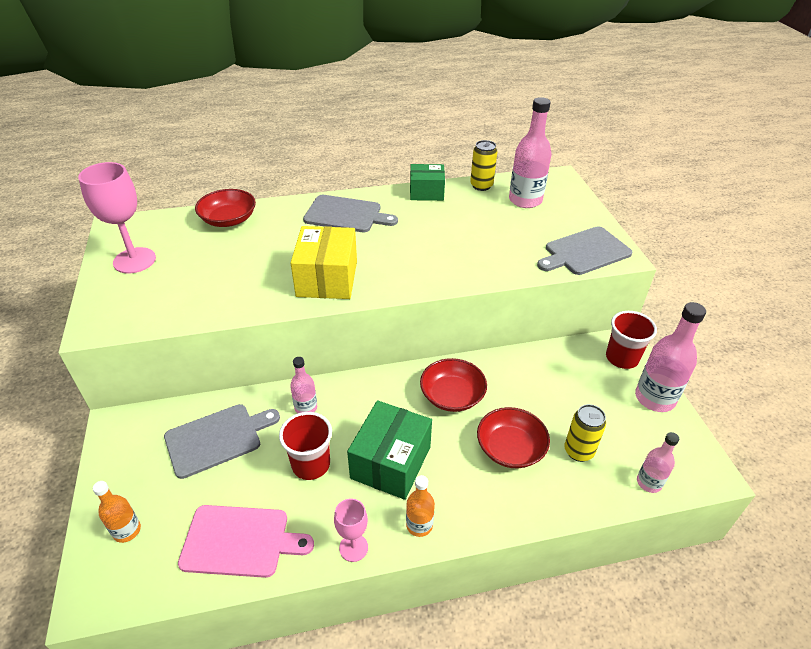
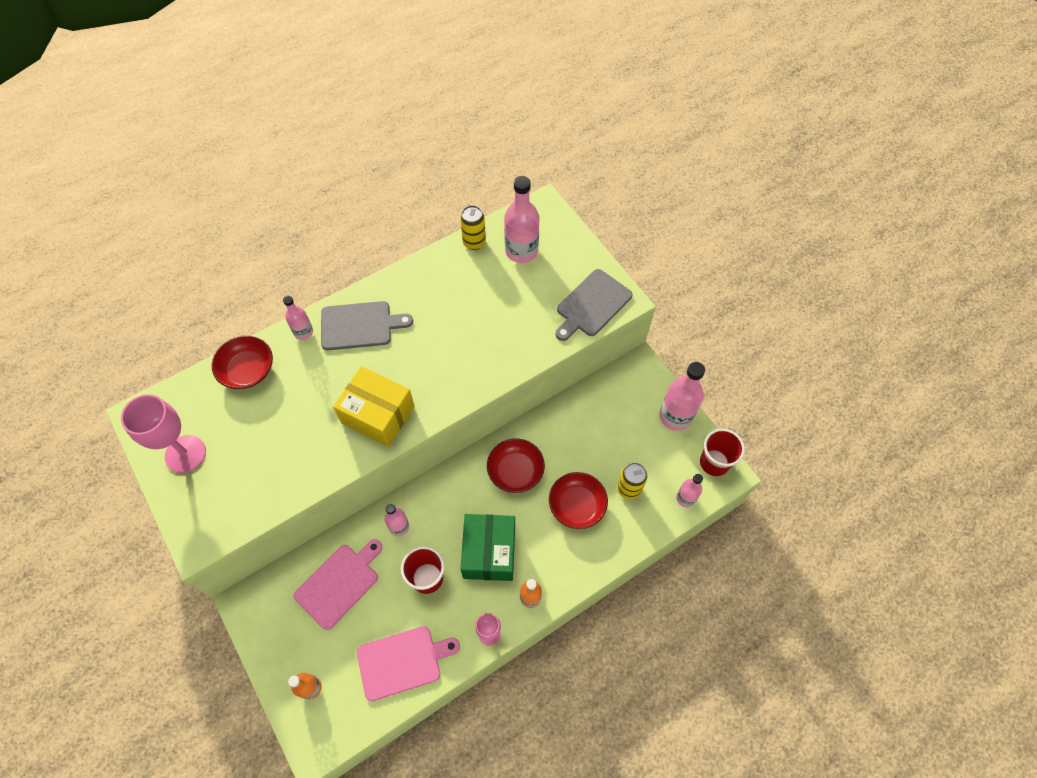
camera: 20 degrees left, 20 degrees up
grey cutting board [164,404,280,479] -> pink cutting board [293,539,382,630]
yellow box [291,226,357,299] -> yellow box turned 45 degrees counterclockwise [333,366,415,447]
green box [410,164,445,201] -> none
red cup [606,311,657,369] -> red cup moved to [700,429,745,476]
none -> pink bottle [283,296,313,340]

